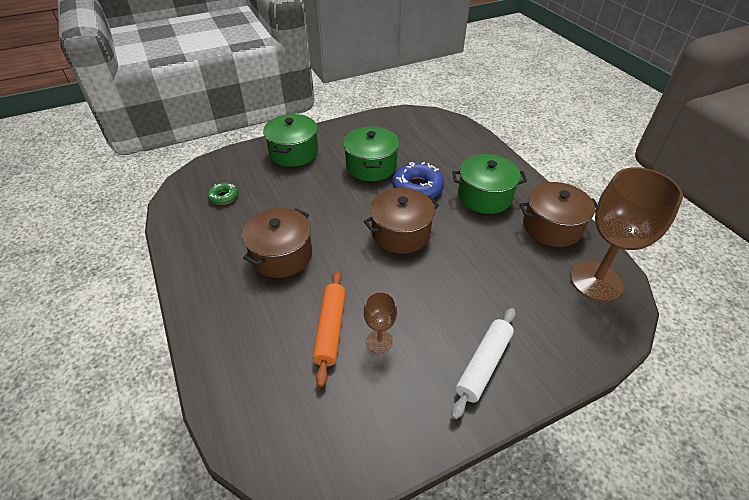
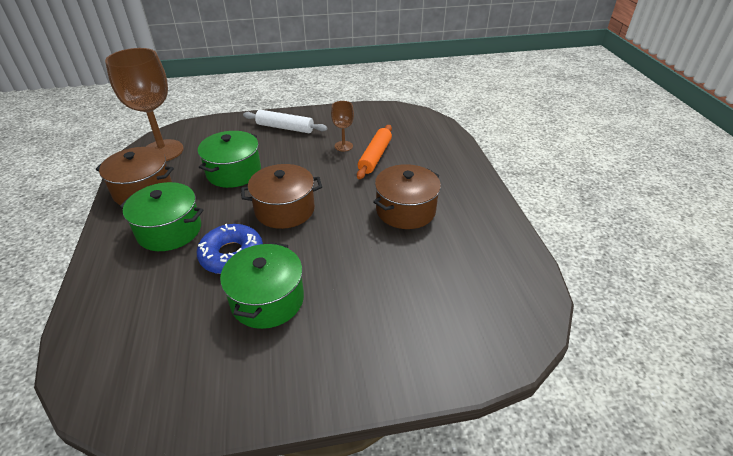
camera: 165 degrees left, 5 degrees down
green donut [207,182,238,205] -> none
green pot [263,114,318,167] -> green pot moved to [198,131,261,188]
white rolling pin [451,308,516,419] -> white rolling pin turned 60 degrees clockwise [243,110,327,133]

